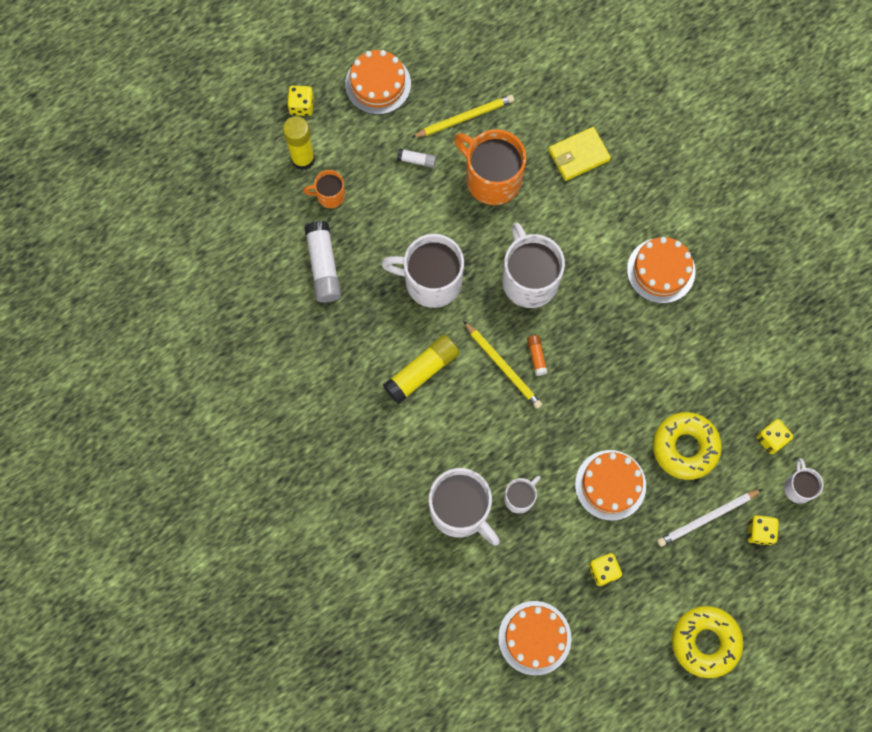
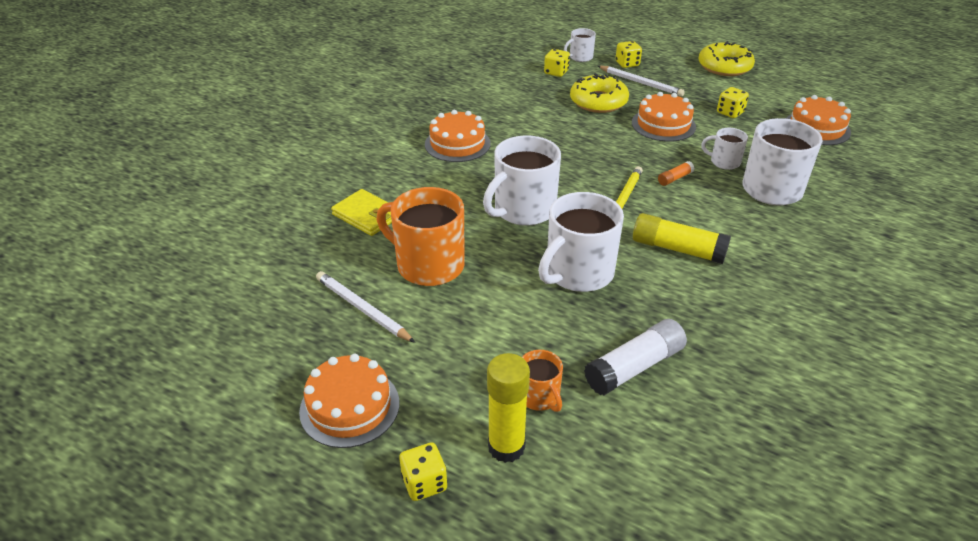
camera: 115 degrees left, 35 degrees down
white mug [381,234,464,308] -> white mug turned 60 degrees clockwise [538,192,624,292]
white glue stick [397,148,436,168] -> none
yellow pencil [411,95,514,138] -> white pencil [316,271,415,343]
orange mug [454,129,526,205] -> orange mug turned 105 degrees clockwise [377,187,465,286]
orange glue stick [527,335,548,376] -> orange glue stick moved to [658,161,694,186]

